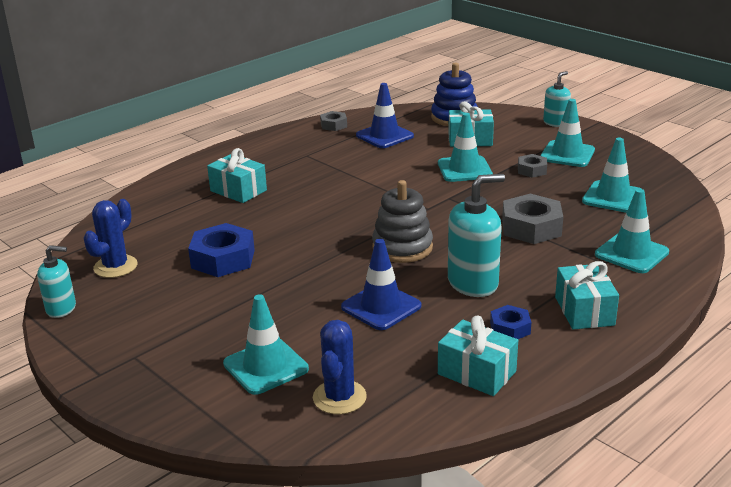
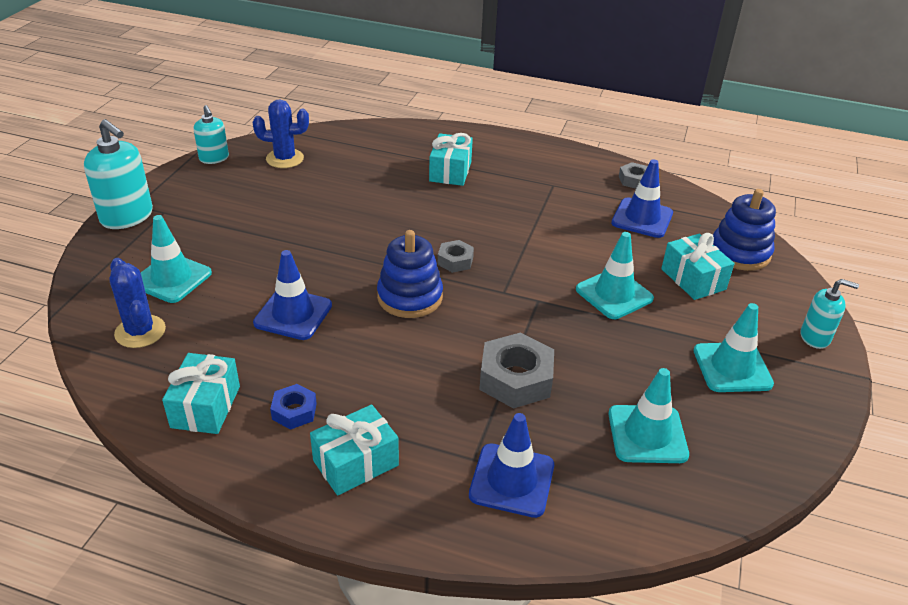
camera: 60 degrees right, 10 degrees up
blue nut [188,223,255,277] -> none
blue cactus [313,320,367,414] -> blue cactus turned 75 degrees clockwise [110,258,166,348]
grey stacking toy [372,180,433,263] -> blue stacking toy [377,230,443,318]
turquoise soap dispenser [448,174,505,297] -> turquoise soap dispenser moved to [84,119,153,229]
grey nut [518,154,547,178] -> grey nut moved to [438,240,474,273]
turquoise traffic cone [595,189,669,273] -> blue traffic cone [469,413,554,518]

